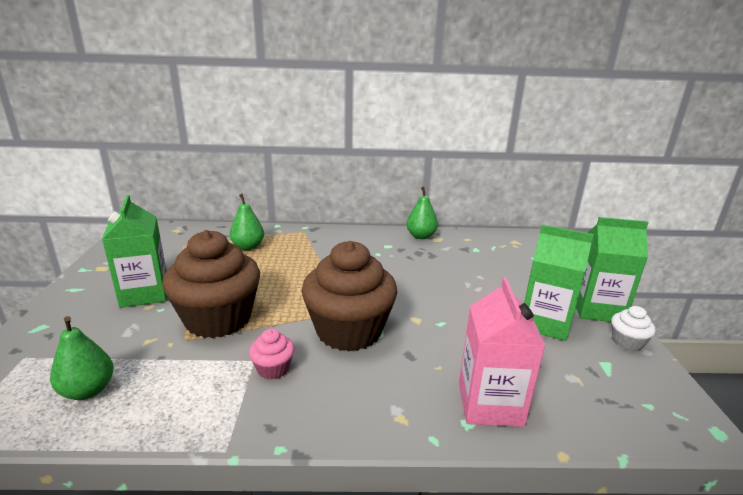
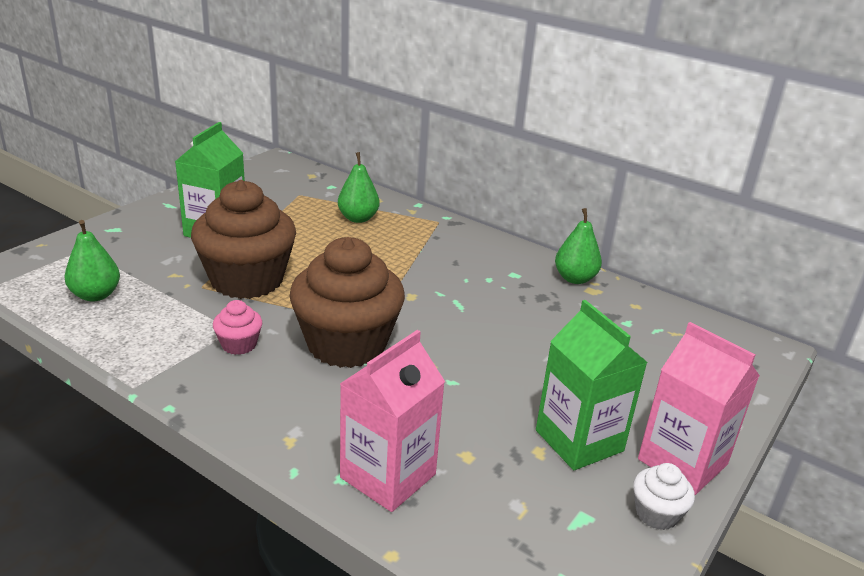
camera: 35 degrees right, 5 degrees up
green carton [576,217,649,322] -> pink carton [638,322,760,495]

